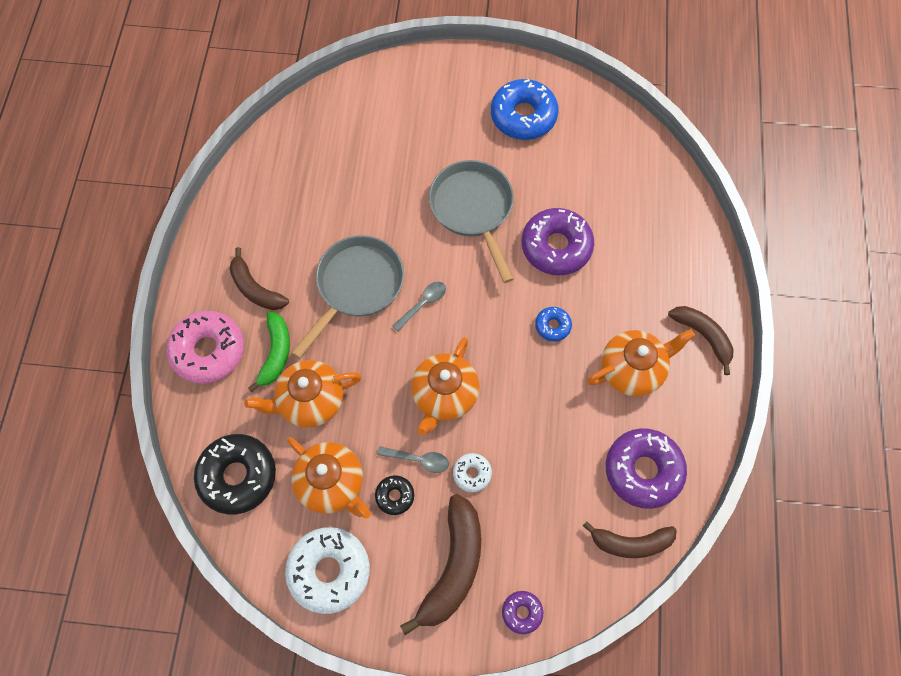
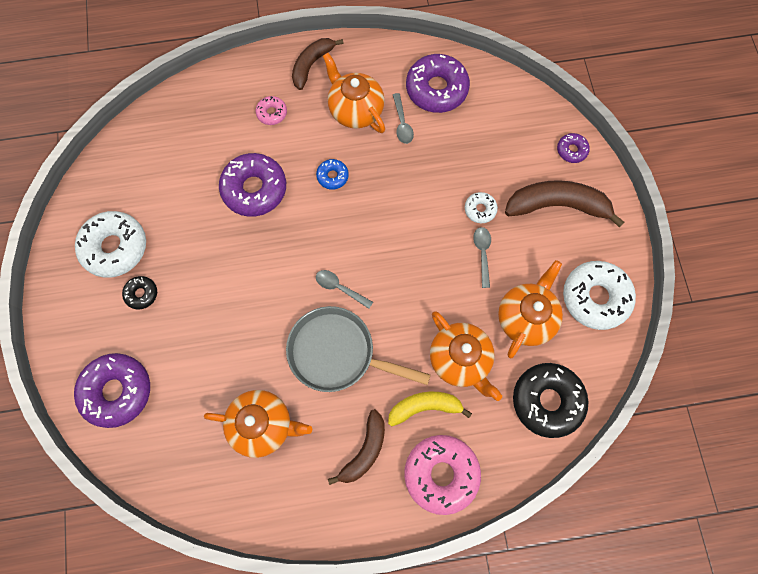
camera: 105 degrees left, 5 degrees up
green banana [248,311,290,392] -> yellow banana [388,392,472,426]
black donut [375,475,414,515] -> black donut moved to [122,276,157,310]
orange teapot [411,337,479,435] -> orange teapot moved to [204,390,312,458]
grey pan [429,160,514,283] -> none
blue donut [491,79,559,140] -> white donut [75,211,146,278]
brown banana [583,521,677,558] -> none
none -> purple donut [74,353,150,428]
none -> pink donut [256,96,287,125]
none -> grey spoon [393,93,414,144]

